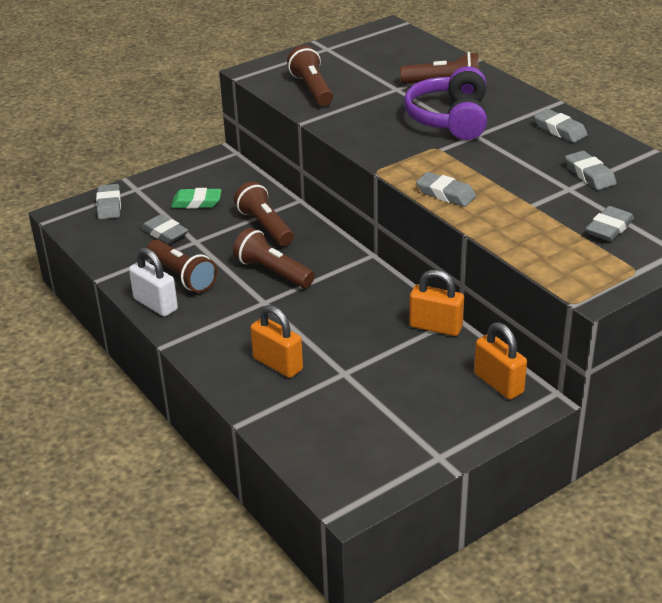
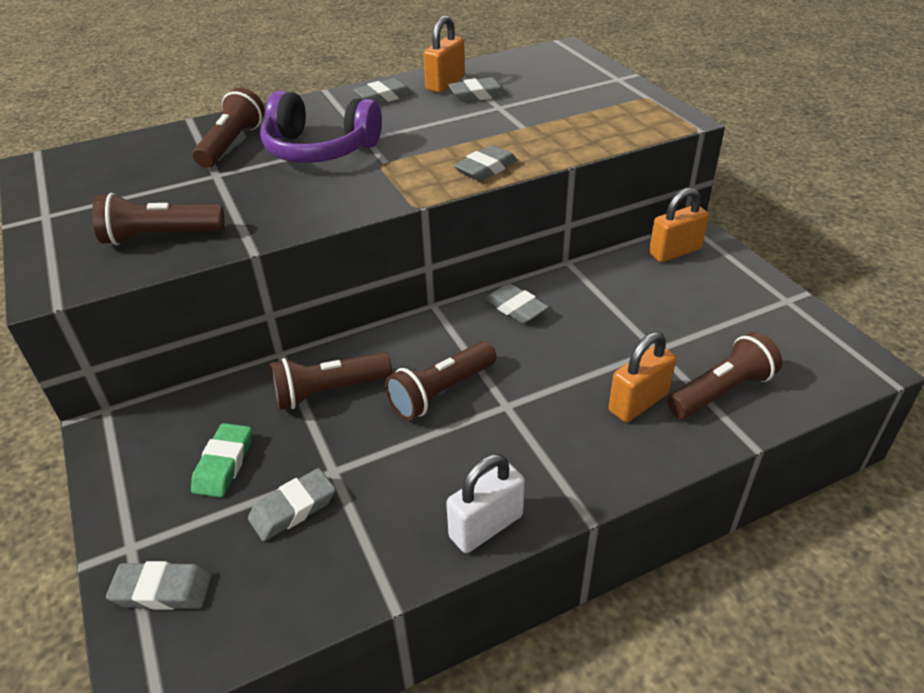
camera: 80 degrees left, 5 degrees up
brown flashlight [147,240,217,293] -> brown flashlight moved to [667,332,782,418]
orange padlock [409,270,464,336] -> orange padlock moved to [423,15,465,93]
grey eraser [585,206,634,241] -> grey eraser moved to [484,283,549,324]

